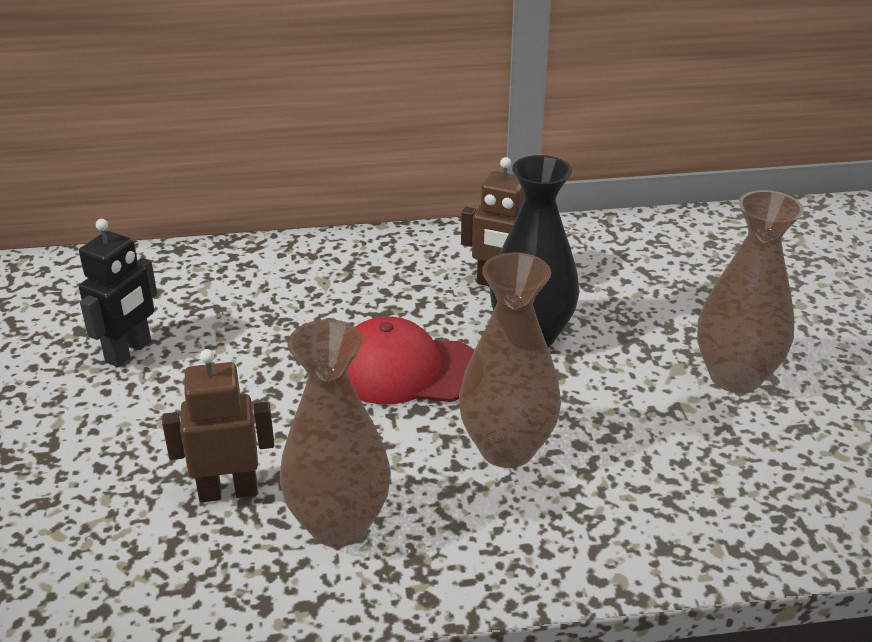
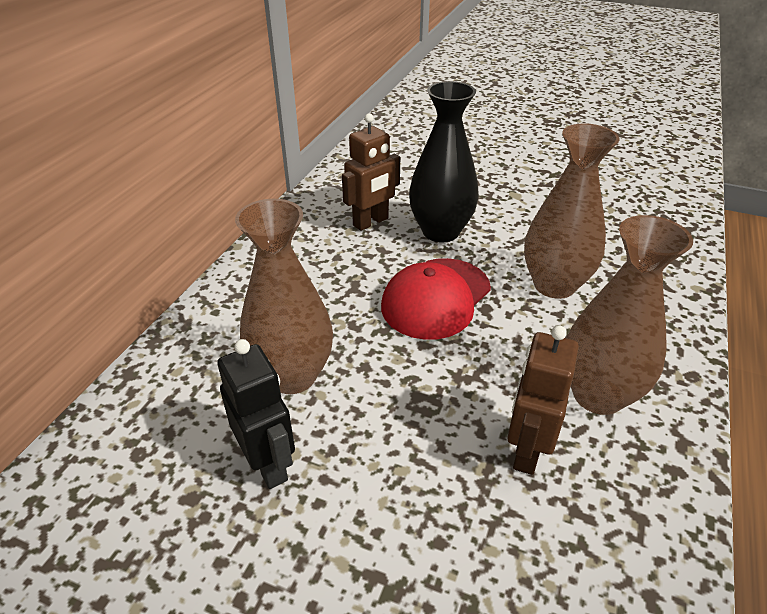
camera: 60 degrees left, 5 degrees up
brown vase [697,190,804,393] -> brown vase moved to [235,199,333,394]

